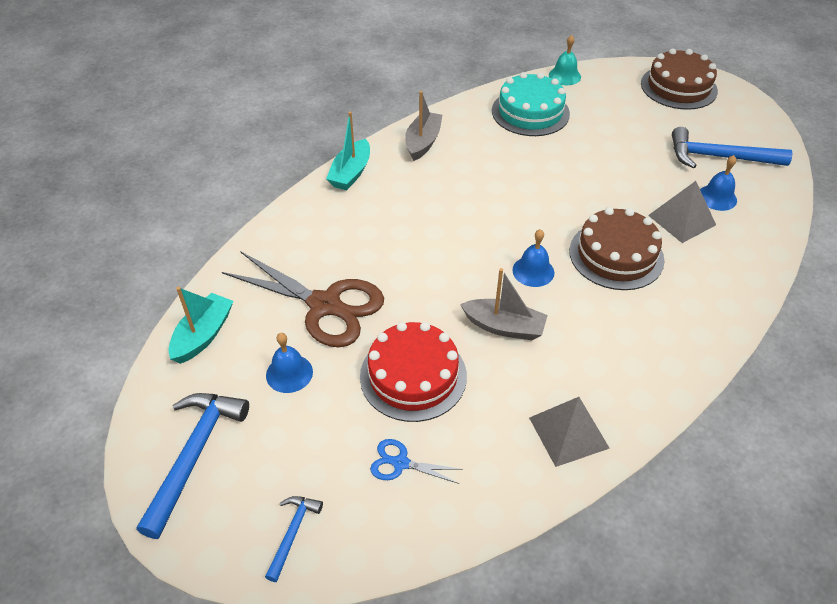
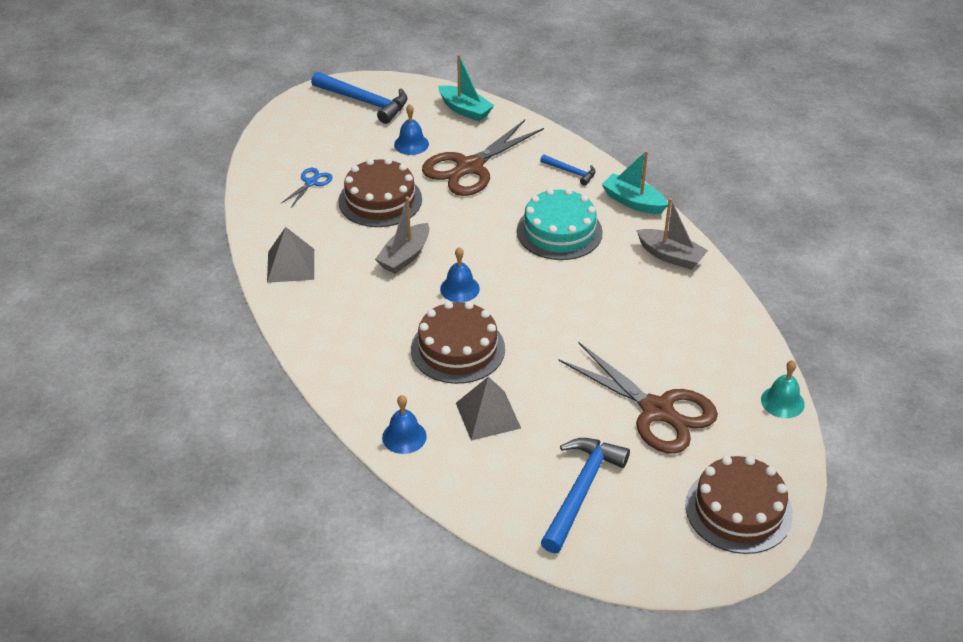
camera: 105 degrees right, 5 degrees down
blue hammer [265,496,323,582] -> blue hammer moved to [540,154,596,186]
red cake [360,322,467,422] -> brown cake [338,158,422,227]
turquoise cake [492,72,570,136] -> turquoise cake moved to [517,188,603,260]
blue bell [700,155,737,211] -> blue bell moved to [382,395,427,454]
none -> brown scissors [559,342,718,454]

